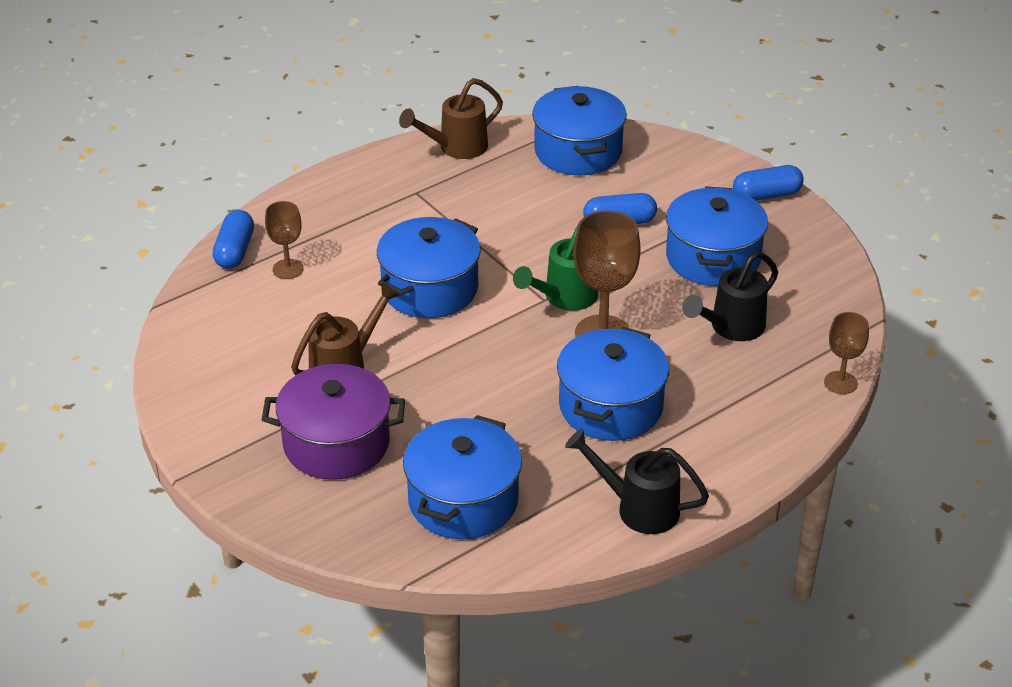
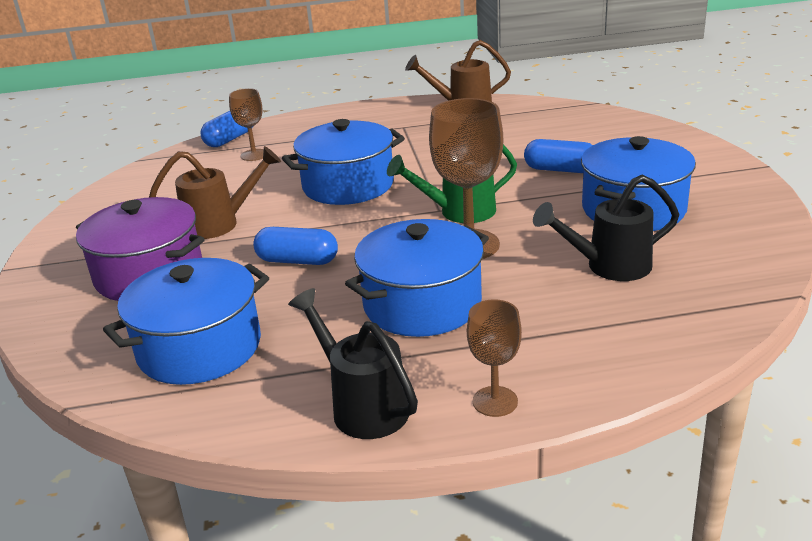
camera: 30 degrees right, 10 degrees down
blue pot [532,86,627,175] -> none
blue capsule [733,165,804,201] -> blue capsule moved to [253,227,338,265]
brown goblet [824,312,869,394] -> brown goblet moved to [467,299,522,417]

